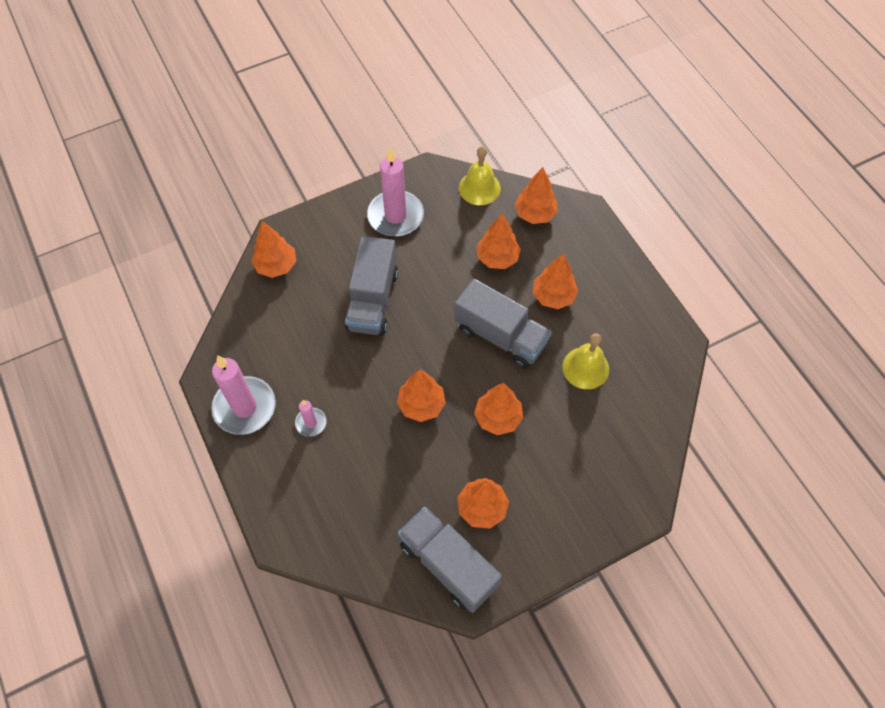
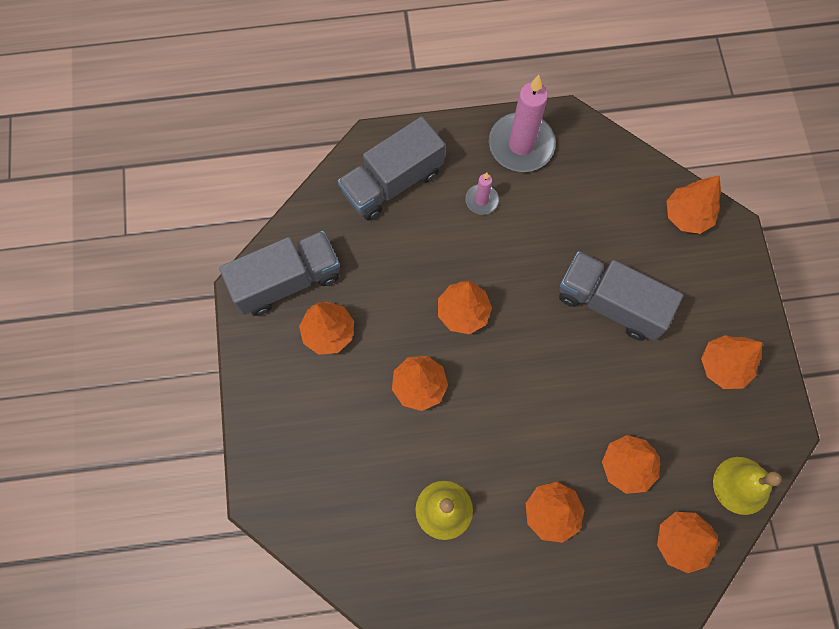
camera: 110 degrees right, 10 degrees up
pink candle [367,147,424,236] -> orange tree [701,335,762,389]
grey truck [454,279,552,369] -> grey truck moved to [338,116,445,221]

